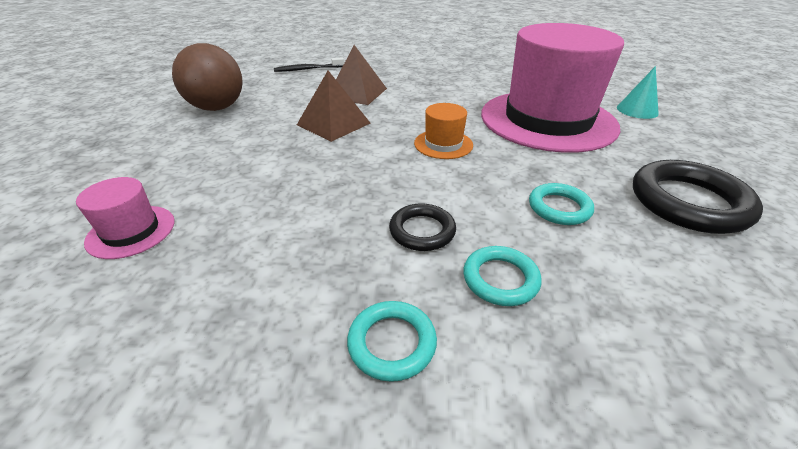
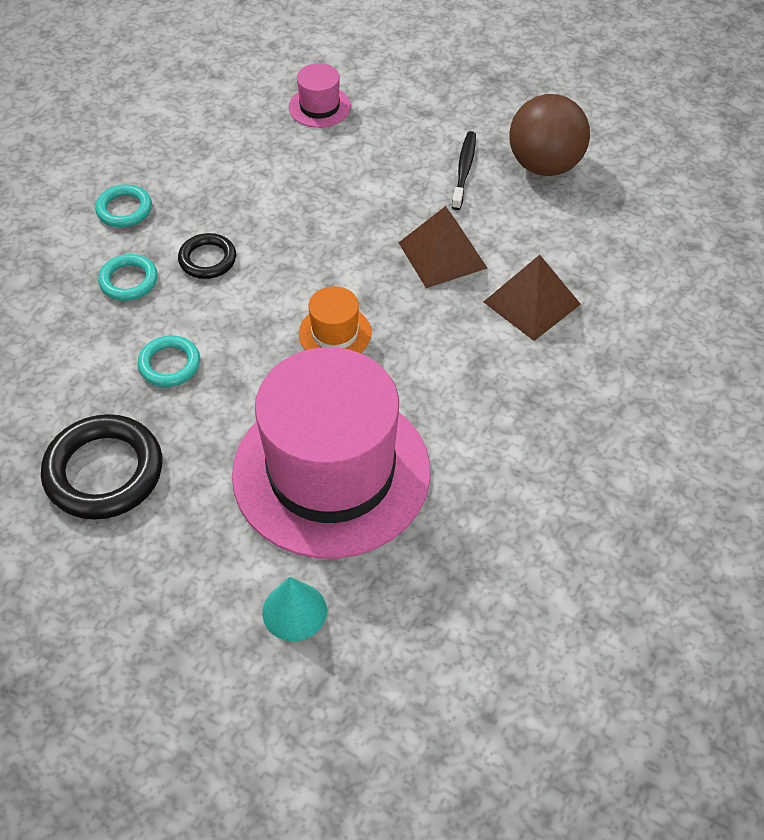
camera: 115 degrees right, 15 degrees up
black toothbrush [274,57,344,72] -> black toothbrush moved to [452,131,476,210]

